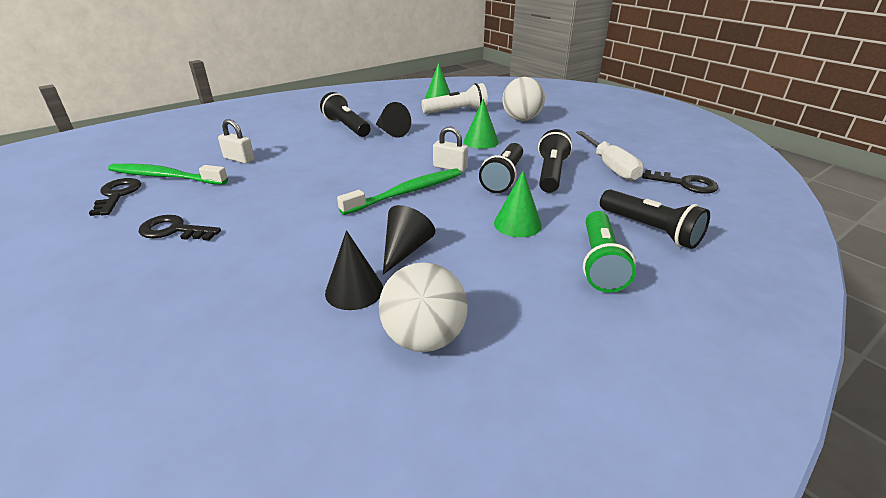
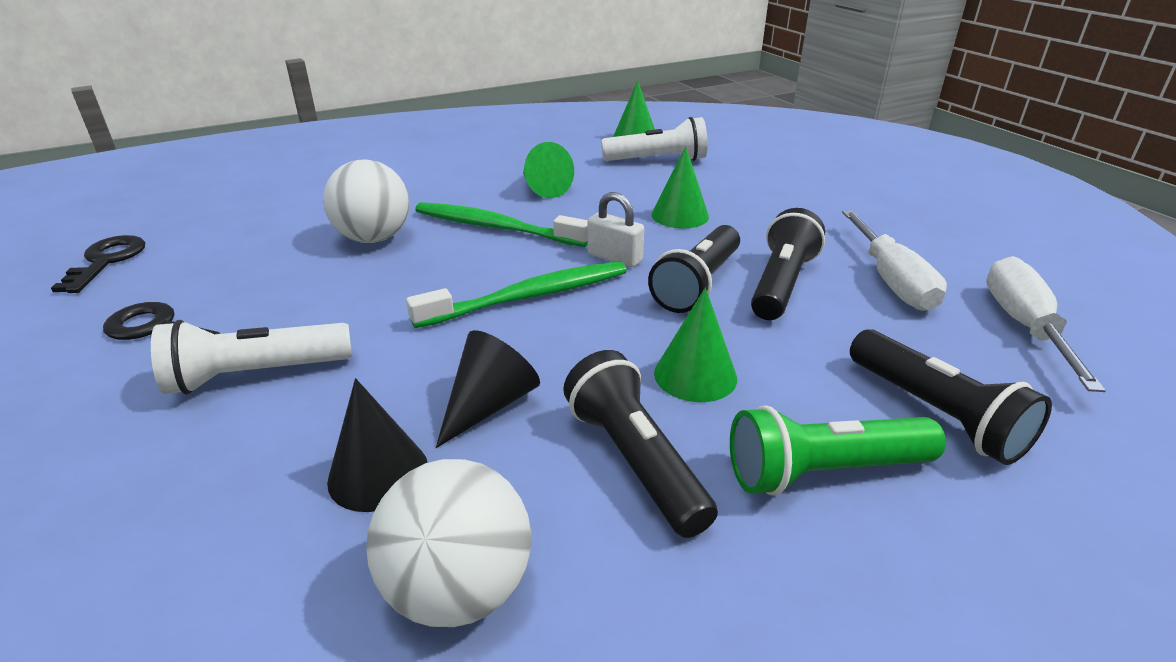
camera: 10 degrees right, 0 degrees up
green toothbrush [108,164,228,185] -> green toothbrush moved to [415,202,588,247]
white padlock [218,119,255,164] -> none
black flashlight [320,92,371,137] -> black flashlight moved to [563,350,718,538]
black cone [376,102,411,138] -> green cone [523,142,574,198]
white ball [502,77,545,121] -> white ball moved to [323,160,409,243]
green flashlight [583,211,636,292] -> green flashlight turned 60 degrees clockwise [730,405,946,496]
black key [642,170,718,194] -> white screwdriver [986,256,1106,392]
none -> white flashlight [151,320,352,394]

